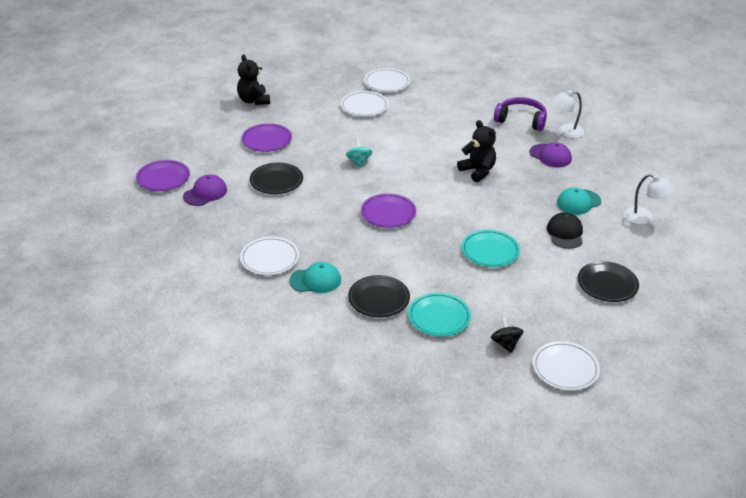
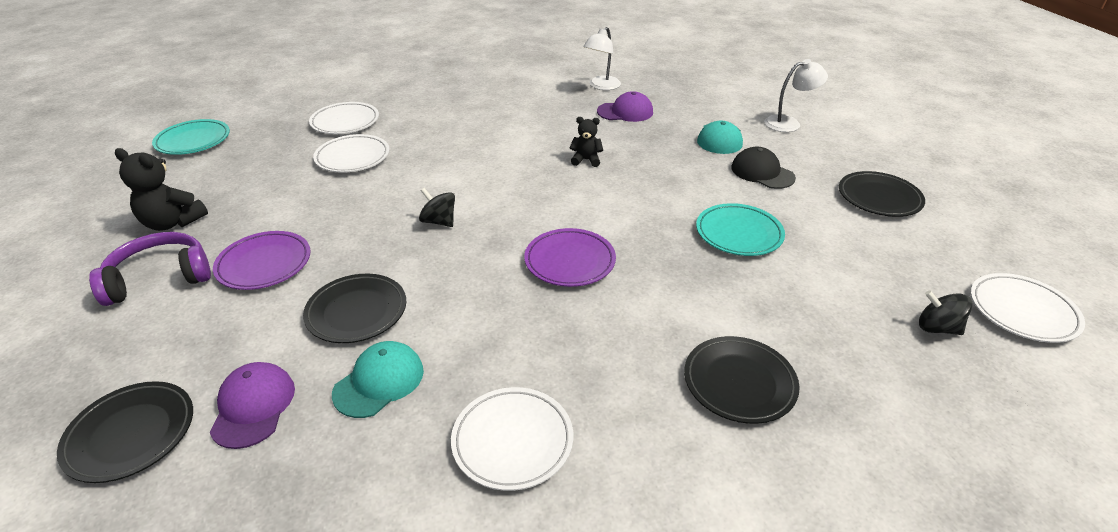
camera: 45 degrees left, 0 degrees up
purple plate [136,160,190,191] -> black plate [57,381,193,483]
turquoise cap [289,262,341,293] -> turquoise cap moved to [332,341,424,418]
turquoise spinning top [346,139,372,168] -> black spinning top [419,188,455,227]
turquoise plate [408,293,471,337] -> turquoise plate moved to [152,119,230,155]
black teddy bear [457,120,496,182] -> black teddy bear [569,117,603,167], size x0.60
purple headphones [494,97,547,131] -> purple headphones moved to [89,232,211,306]

